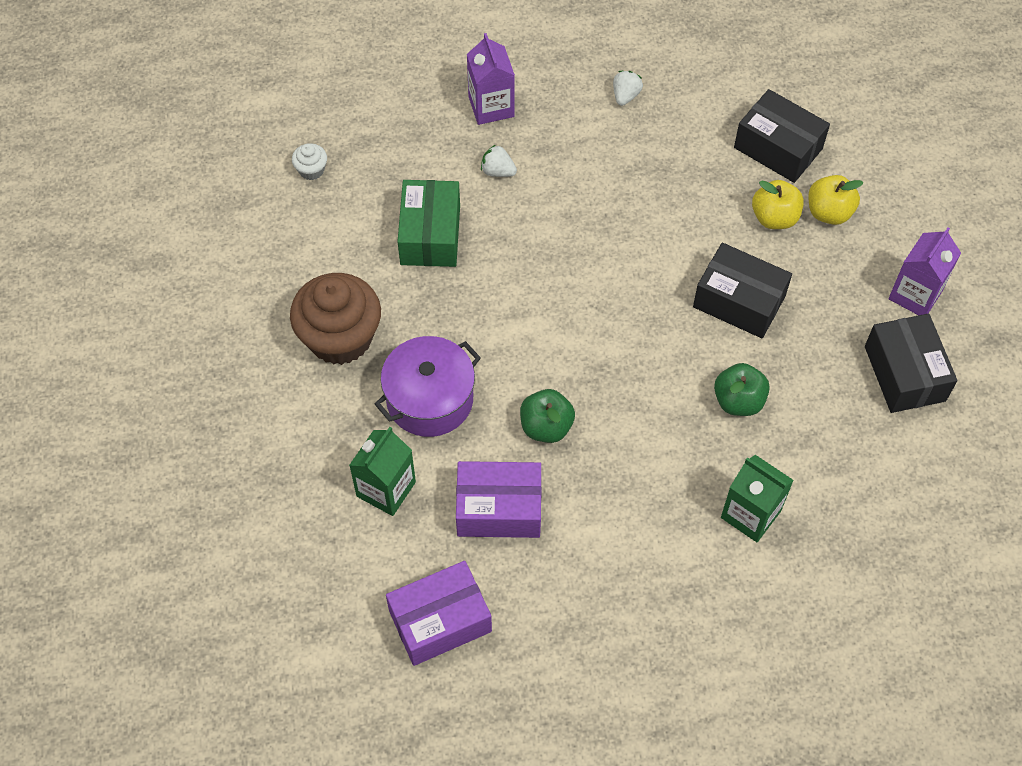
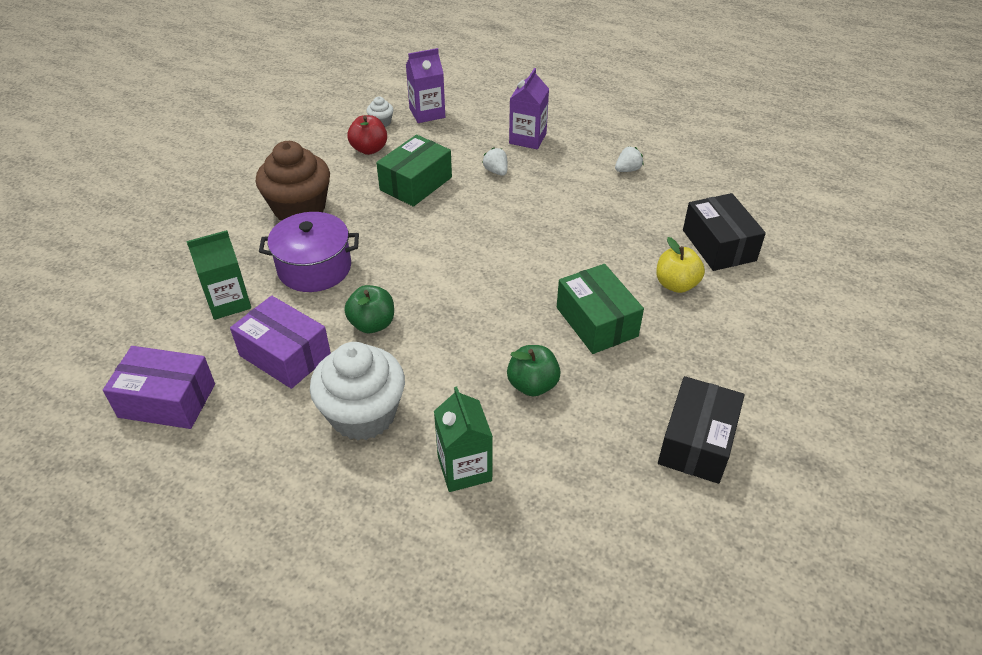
camera: 35 degrees right, 15 degrees down
black box [693,243,792,338] -> green box [557,264,644,354]
yellow apple [808,175,863,225] -> none
purple carton [889,227,961,315] -> purple carton moved to [406,48,445,123]
none -> white cupcake [310,342,405,440]
none -> red apple [347,115,387,155]

